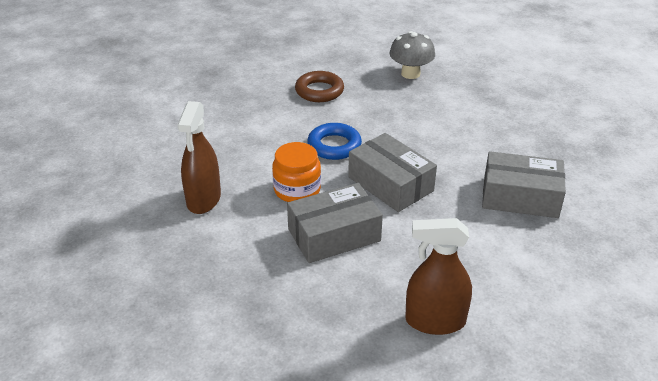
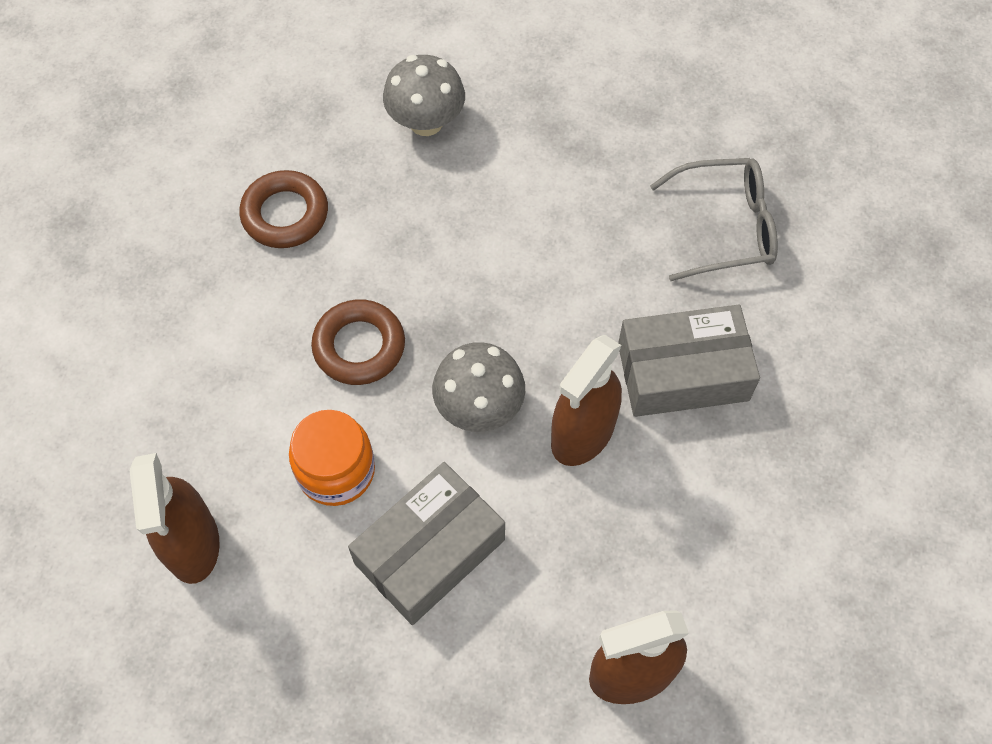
camera: 20 degrees left, 25 degrees up
blue ring [307,123,362,160] -> brown ring [311,299,405,385]
grey box [348,133,437,212] -> grey mushroom [432,342,525,432]
none -> brown spray bottle [551,335,622,466]
none -> grey glasses [650,158,778,281]

